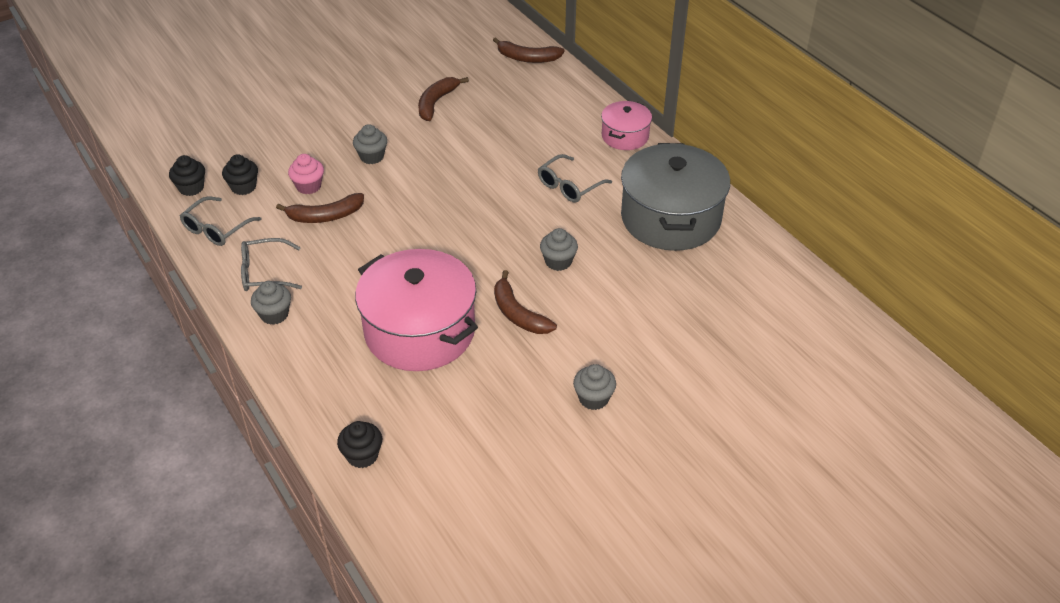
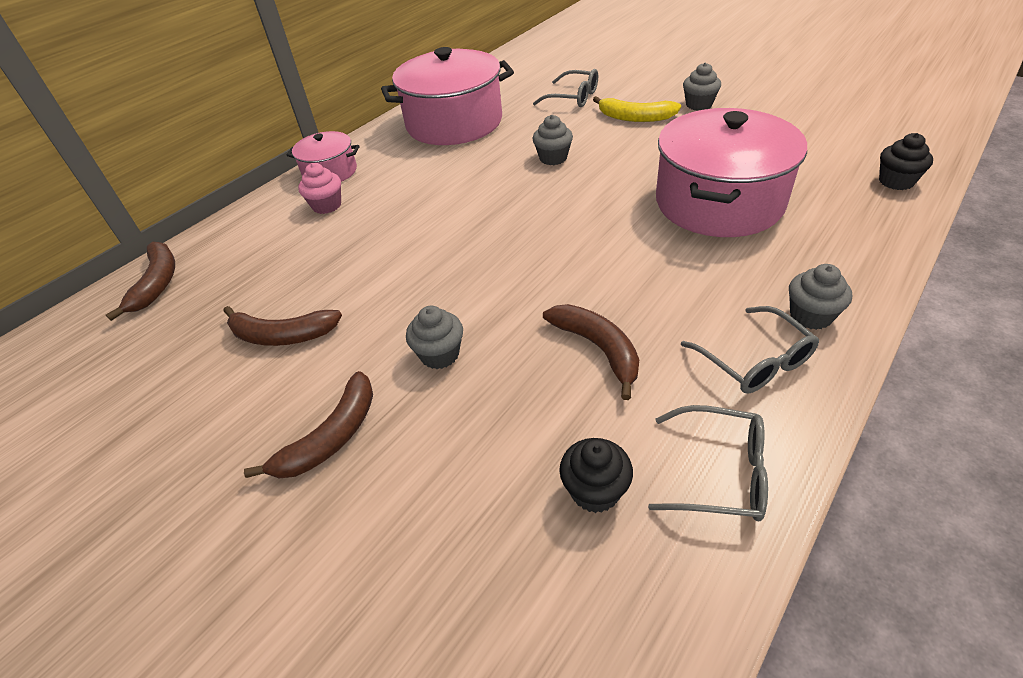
camera: 105 degrees left, 0 degrees up
black cupcake [169,155,205,196] -> none
pink cupcake [288,154,324,194] -> pink cupcake moved to [298,163,341,214]
brown banana [494,270,557,334] -> brown banana moved to [244,371,373,478]
grey glasses [538,154,612,203] -> grey glasses moved to [533,69,598,107]
grey pot [621,143,730,251] -> pink pot [381,47,514,145]
none -> yellow banana [593,96,681,122]

